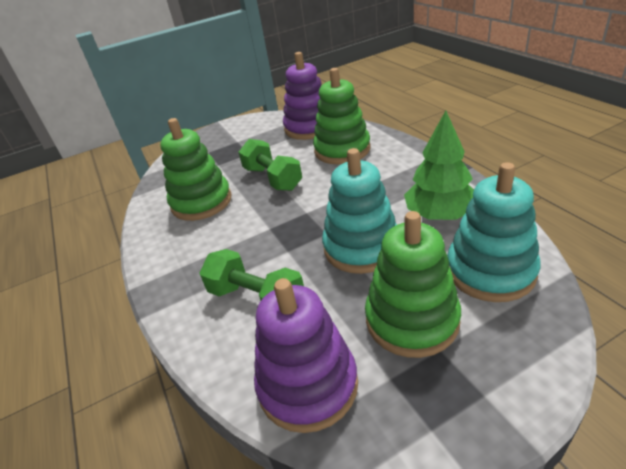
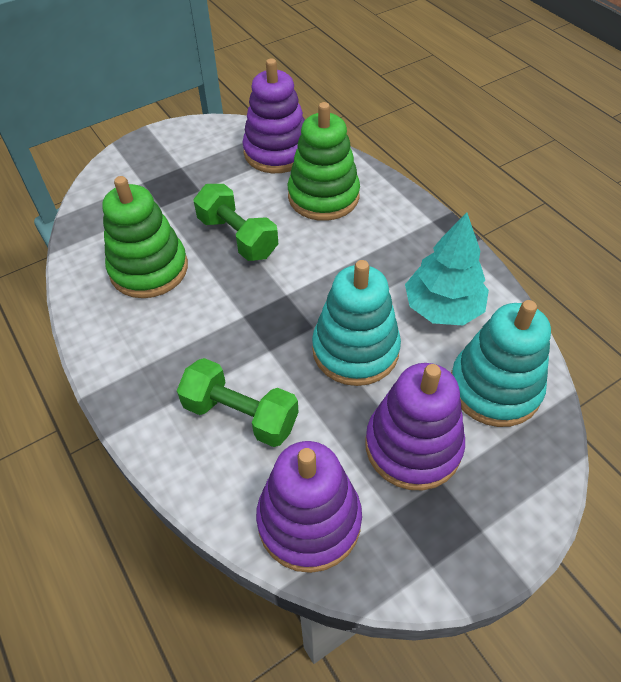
camera: 10 degrees left, 15 degrees up
green stacking toy [365,211,461,358] -> purple stacking toy [366,363,465,490]
green tree [404,110,474,220] -> turquoise tree [405,212,489,325]

